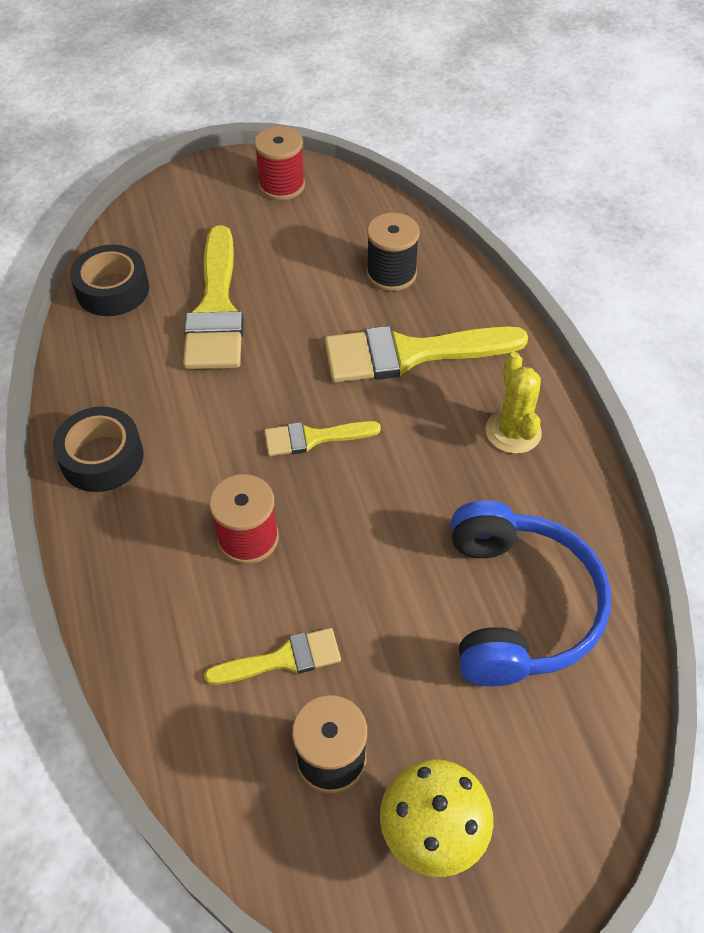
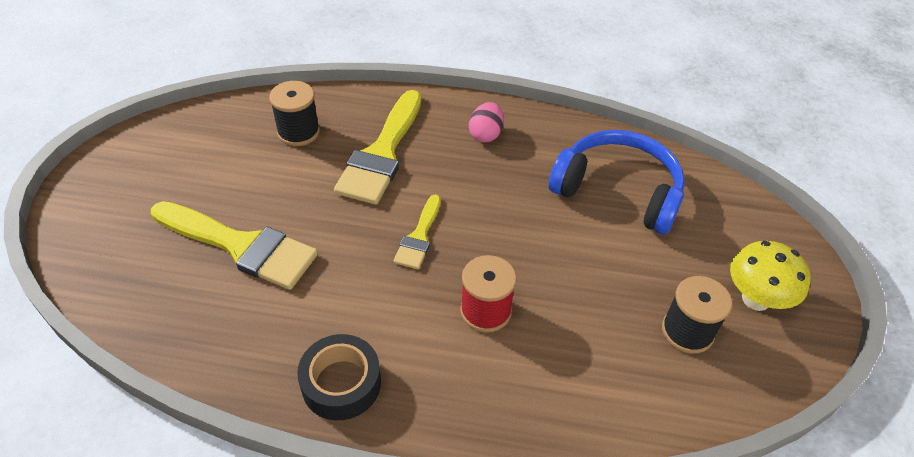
camera: 65 degrees left, 5 degrees down
black tape [70,245,149,316] -> none
yellow brush [204,628,341,685] -> none
red spool [254,126,305,200] -> none
yellow cactus [486,352,542,454] -> pink egg [469,102,504,143]

